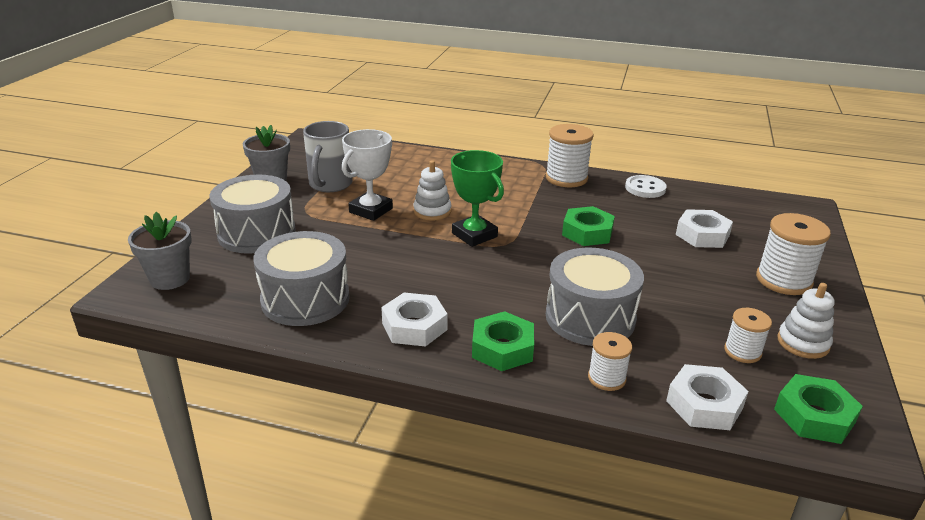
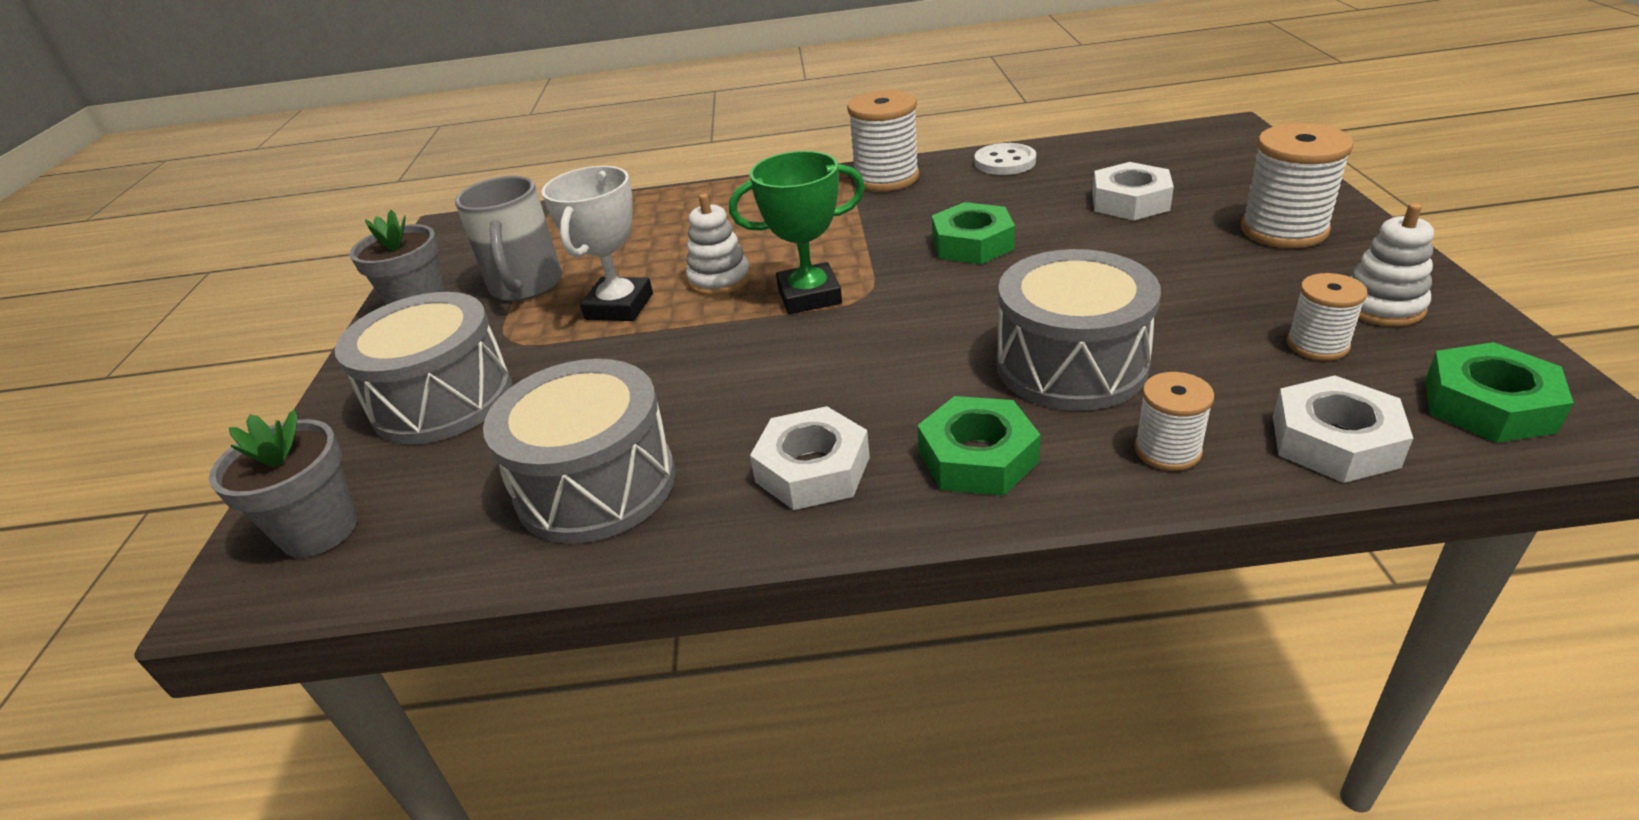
camera: 15 degrees left, 5 degrees up
green trophy [451,150,504,247] -> green trophy turned 45 degrees counterclockwise [729,151,865,314]

